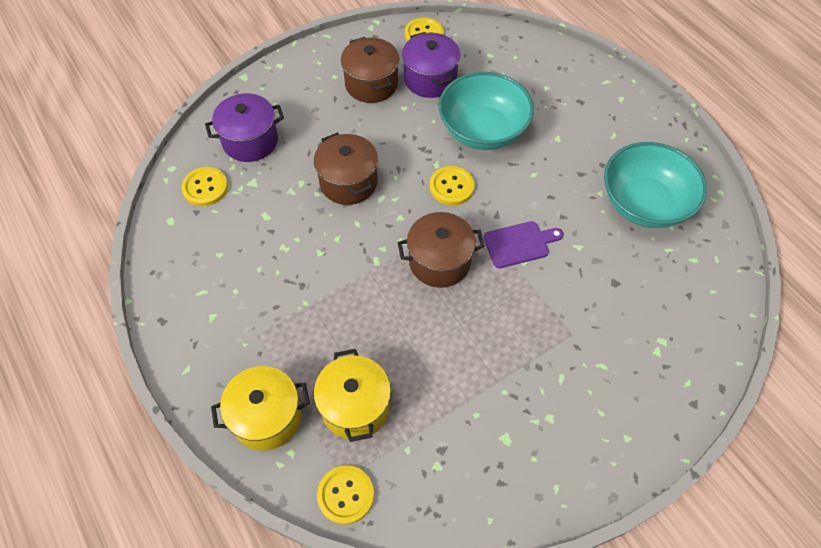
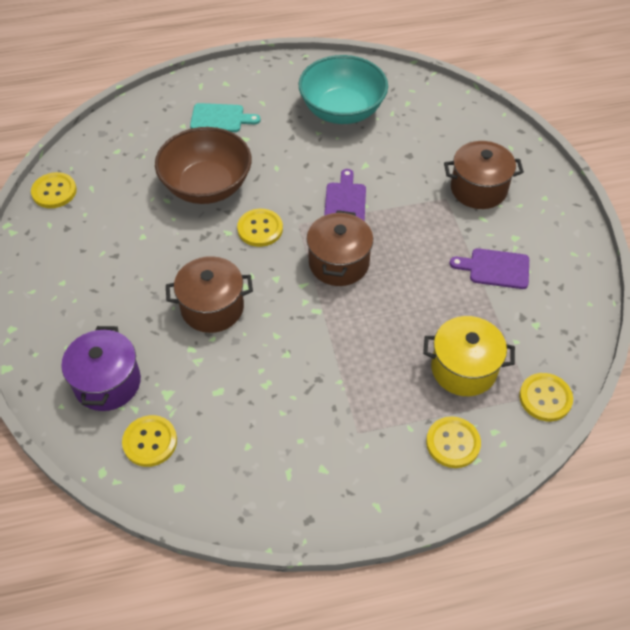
camera: 70 degrees left, 5 degrees down
yellow pot [211,366,310,451] -> yellow button [426,416,481,468]
brown pot [341,37,399,103] -> brown pot moved to [444,141,524,209]
purple pot [402,32,460,98] -> none
turquoise bowl [439,72,534,150] -> brown bowl [155,127,252,204]
none -> turquoise cutting board [190,103,261,132]
none -> purple cutting board [450,248,529,289]

